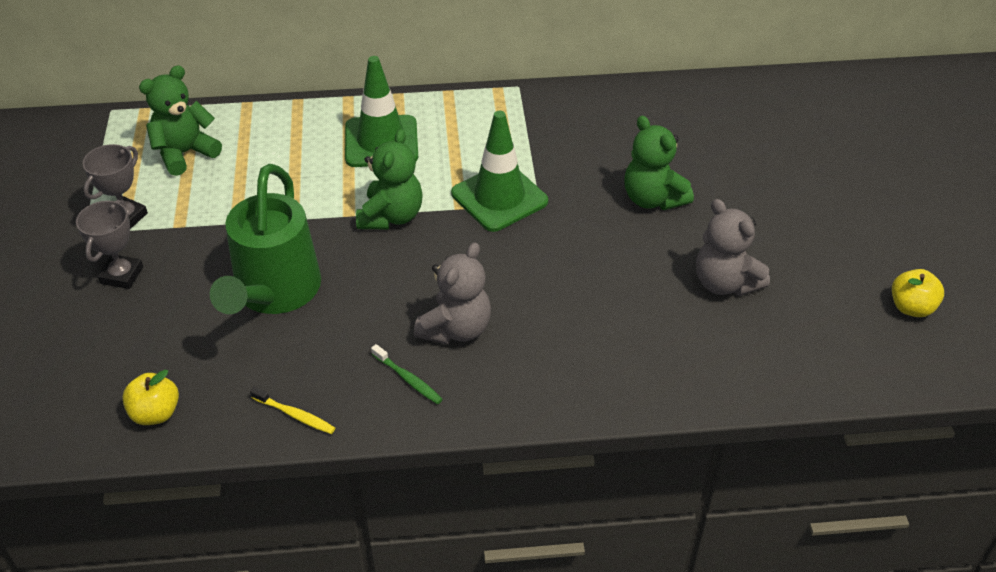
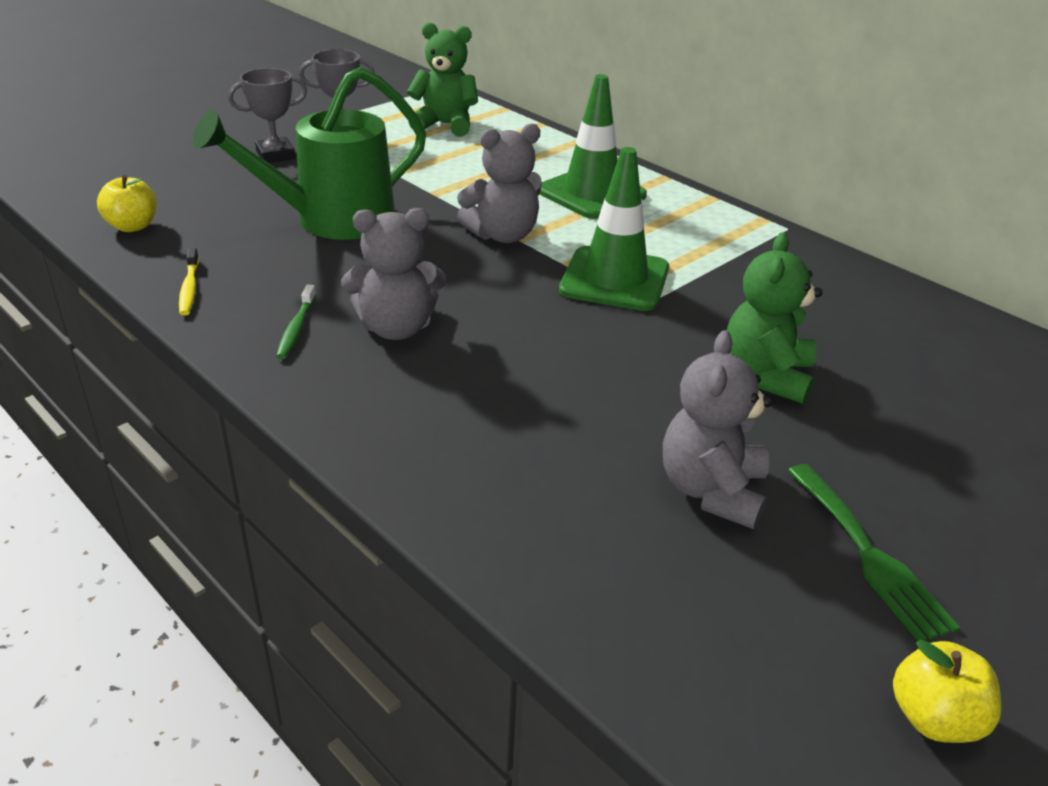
camera: 50 degrees right, 10 degrees down
green teddy bear [356,129,423,229] -> grey teddy bear [457,123,542,243]
none -> green fork [787,464,961,641]

